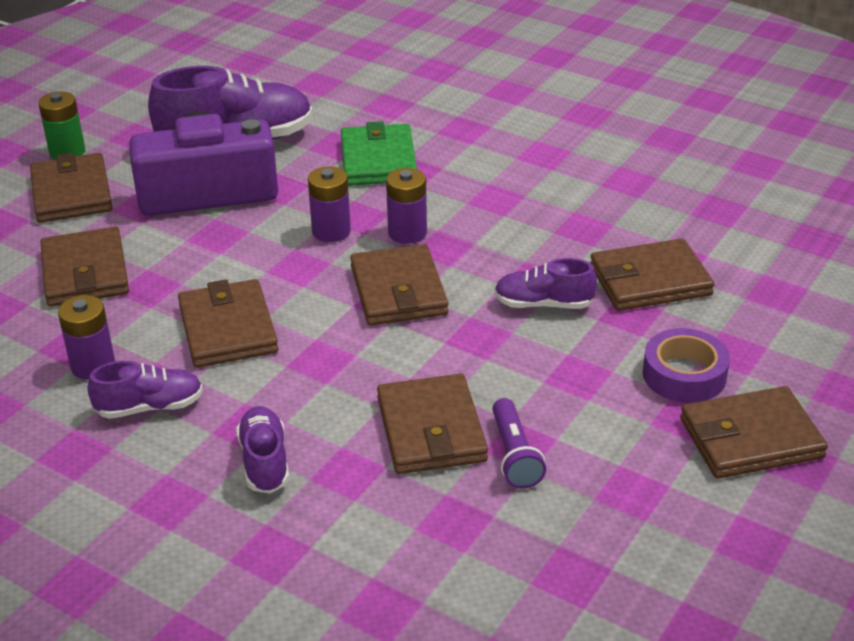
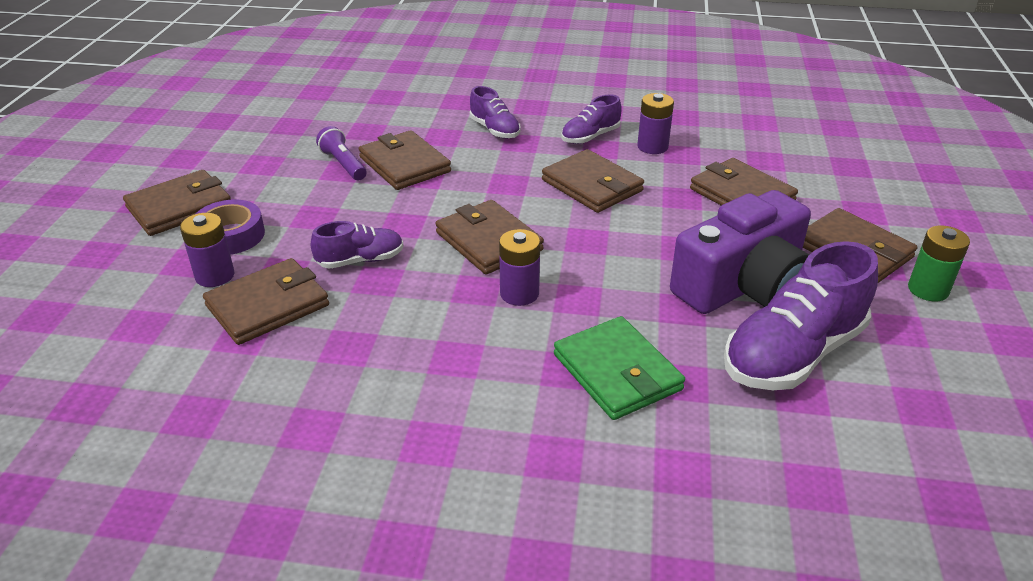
camera: 155 degrees right, 0 degrees up
purple battery [308,166,351,242] -> purple battery moved to [180,213,234,287]

